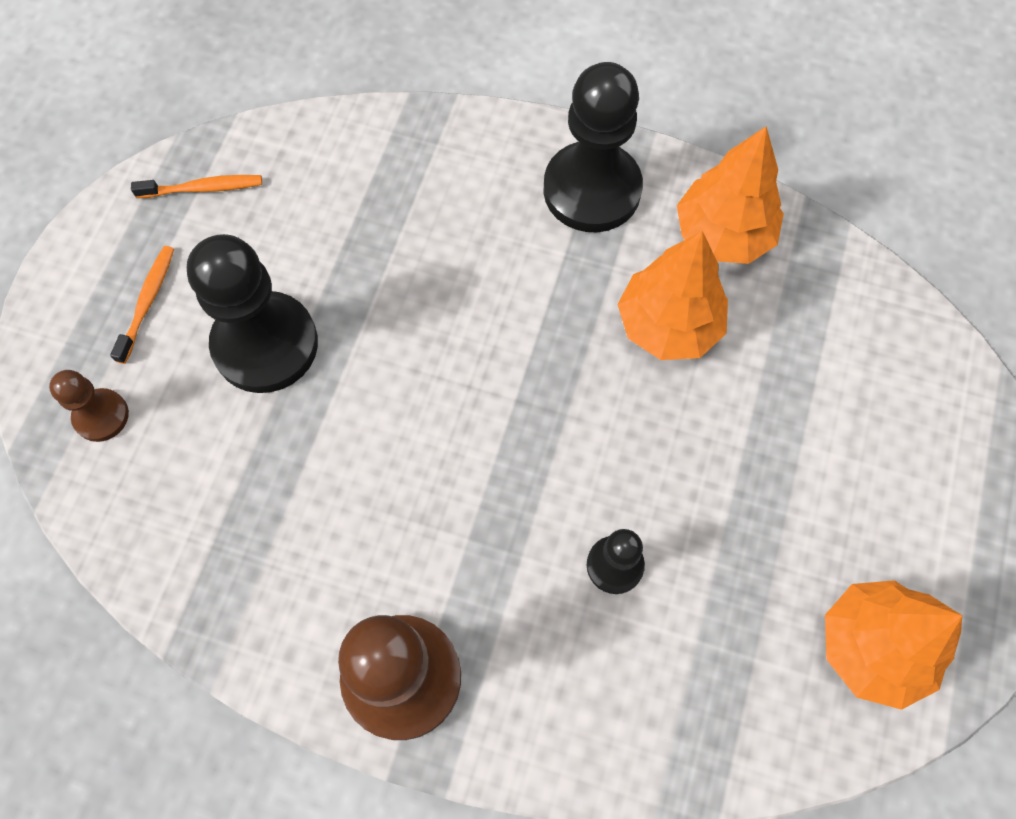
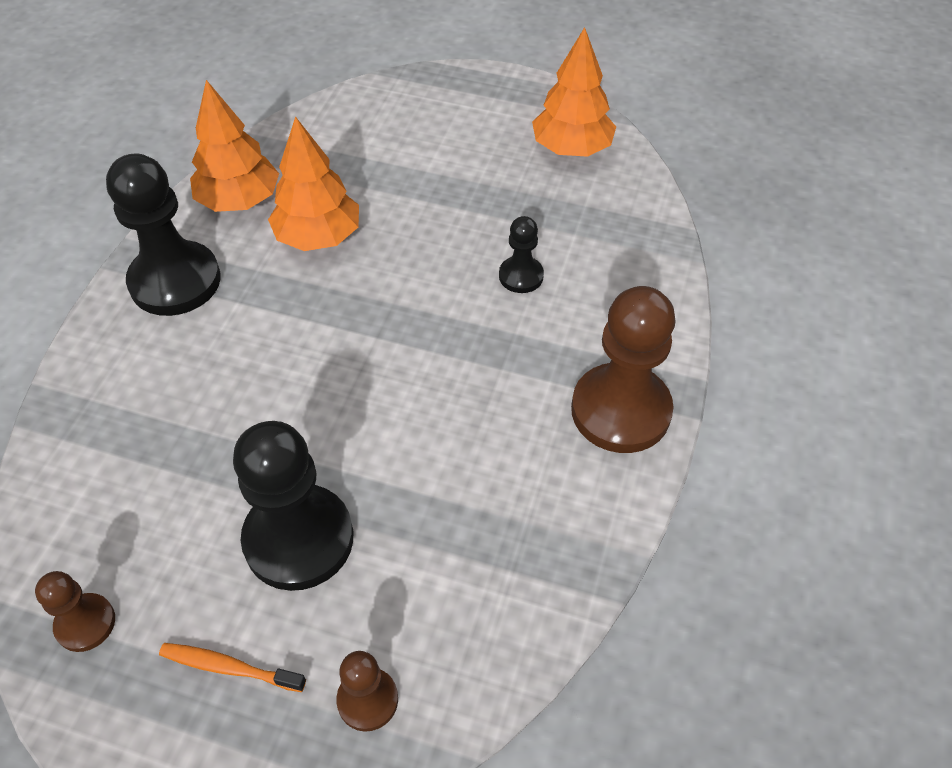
camera: 90 degrees left, 15 degrees down
orange toothbrush [131,175,262,198] -> brown pawn [35,571,115,652]

